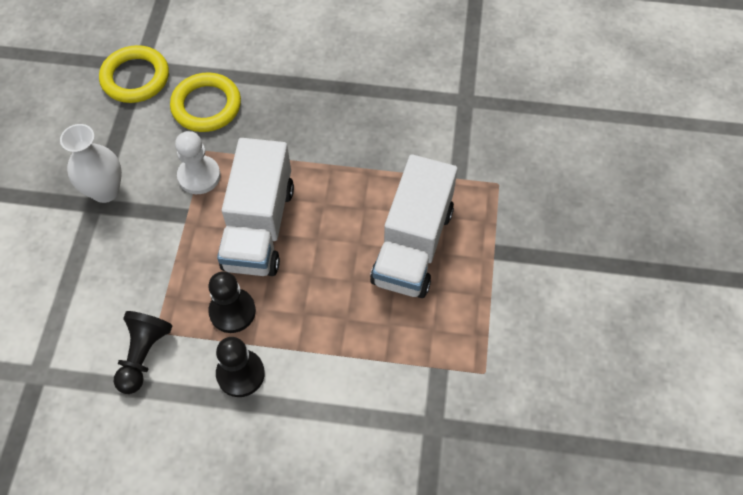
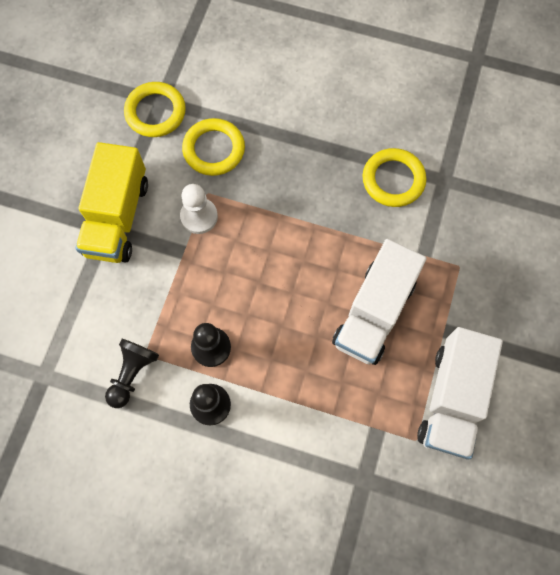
camera: 10 degrees right, 10 degrees up
white vase [60,124,122,203] -> yellow truck [75,142,148,263]
white truck [217,138,294,276] -> white truck moved to [417,327,503,460]
none -> yellow ring [362,148,426,207]

